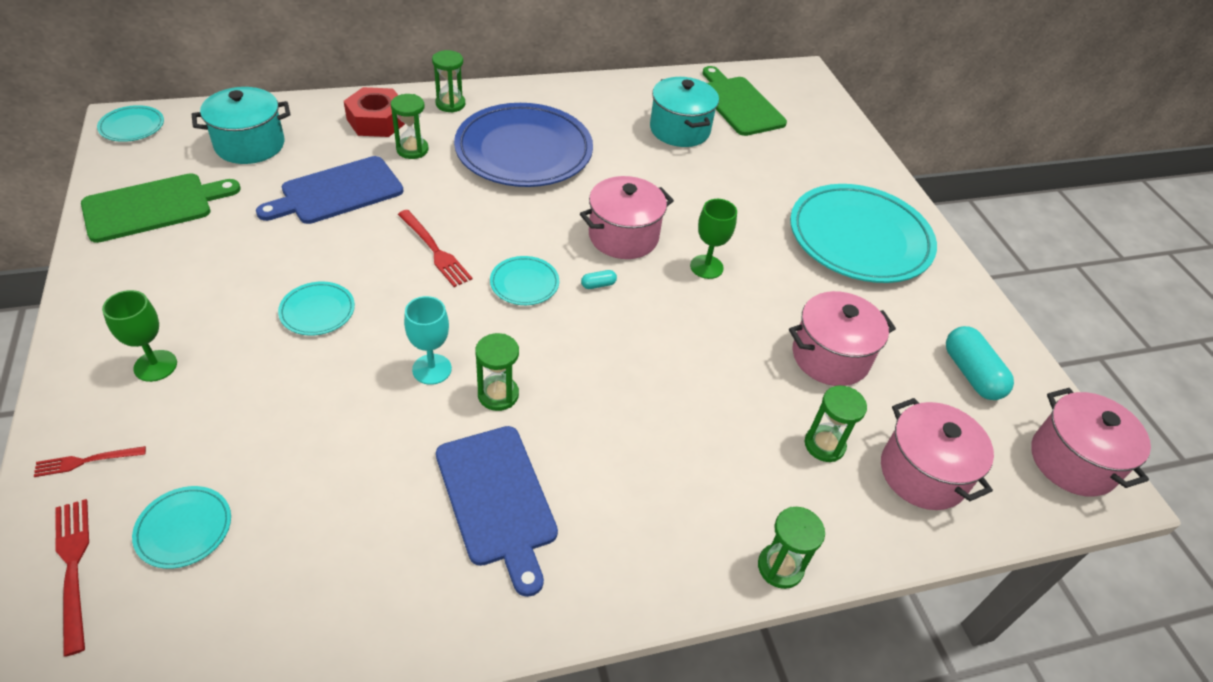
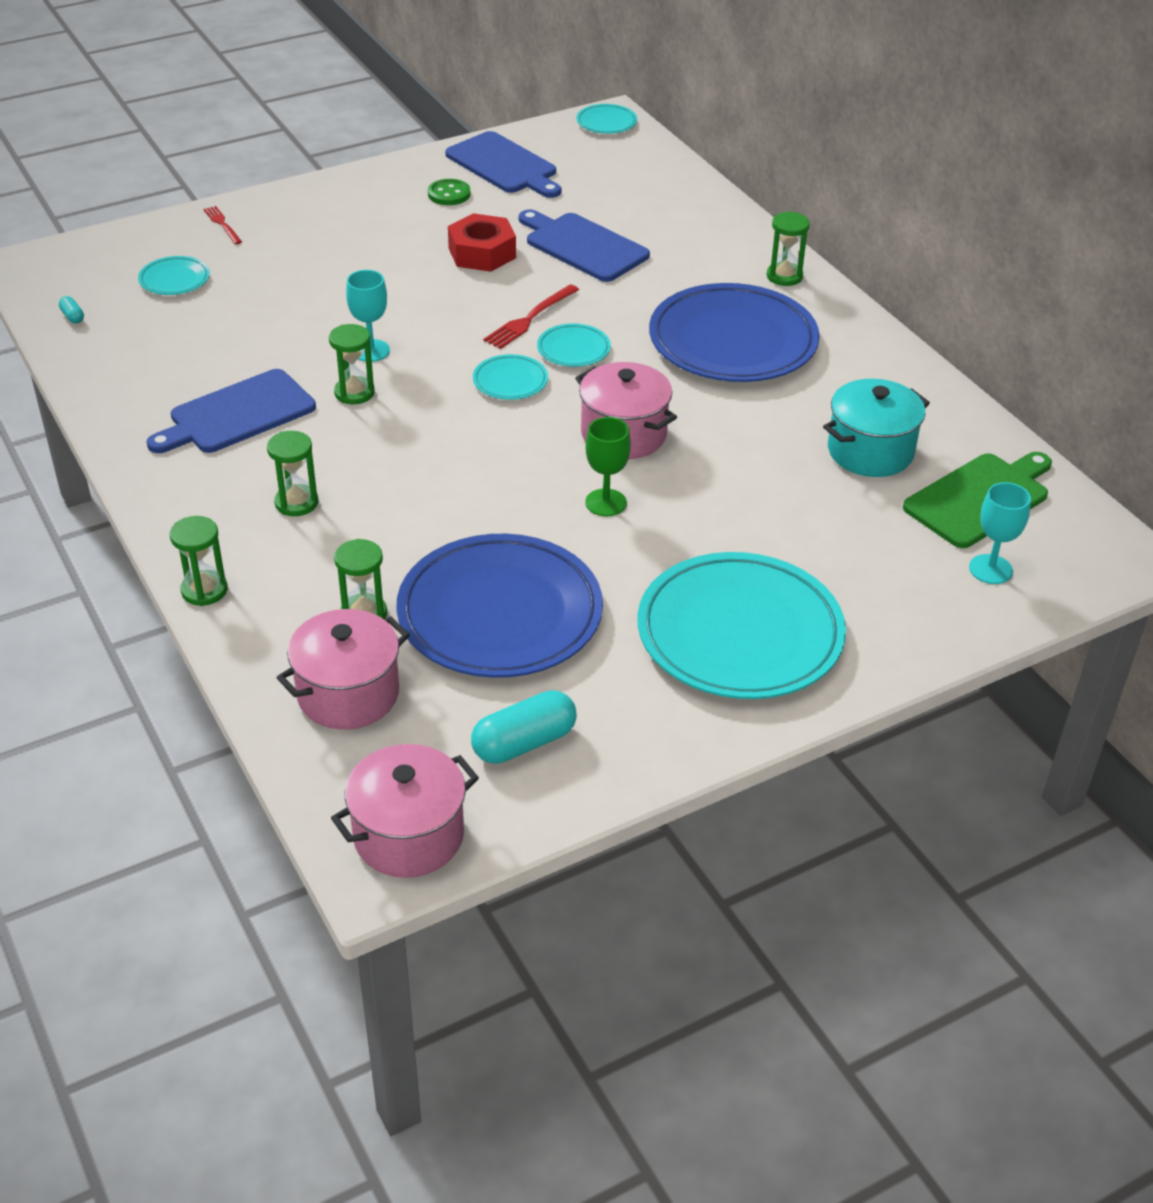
camera: 80 degrees right, 5 degrees down
red fork [55,499,89,657] -> none
green cutting board [81,173,241,243] -> blue cutting board [445,131,562,198]
green goblet [102,290,177,382] -> none
turquoise pot [192,87,290,164] -> none
turquoise plate [278,282,355,335] -> turquoise plate moved to [537,323,611,367]
red nut [344,87,405,137] -> red nut moved to [448,213,516,272]
green hourglass [391,94,428,159] -> green hourglass moved to [267,431,318,516]
turquoise capsule [581,270,617,289] -> turquoise capsule moved to [59,296,84,323]
pink pot [789,291,896,386] -> blue plate [396,534,603,678]
none -> green button [428,179,470,205]
none -> turquoise goblet [969,482,1031,584]

